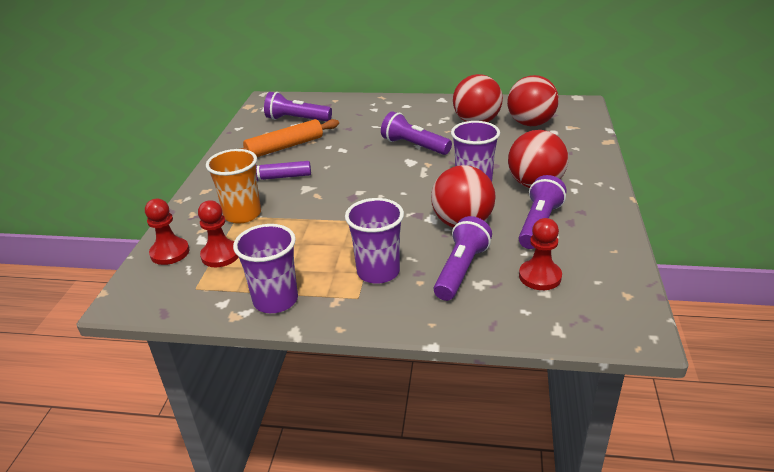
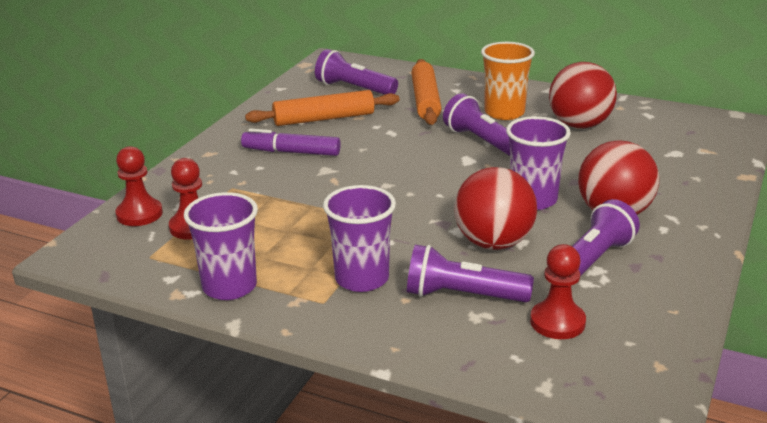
camera: 15 degrees right, 5 degrees down
orange cup [206,149,261,224] -> orange cup moved to [481,42,535,120]
purple flashlight [434,216,492,301] -> purple flashlight turned 120 degrees counterclockwise [407,245,534,302]
red ball [507,75,559,126] -> none
none -> orange rolling pin [411,59,442,125]

